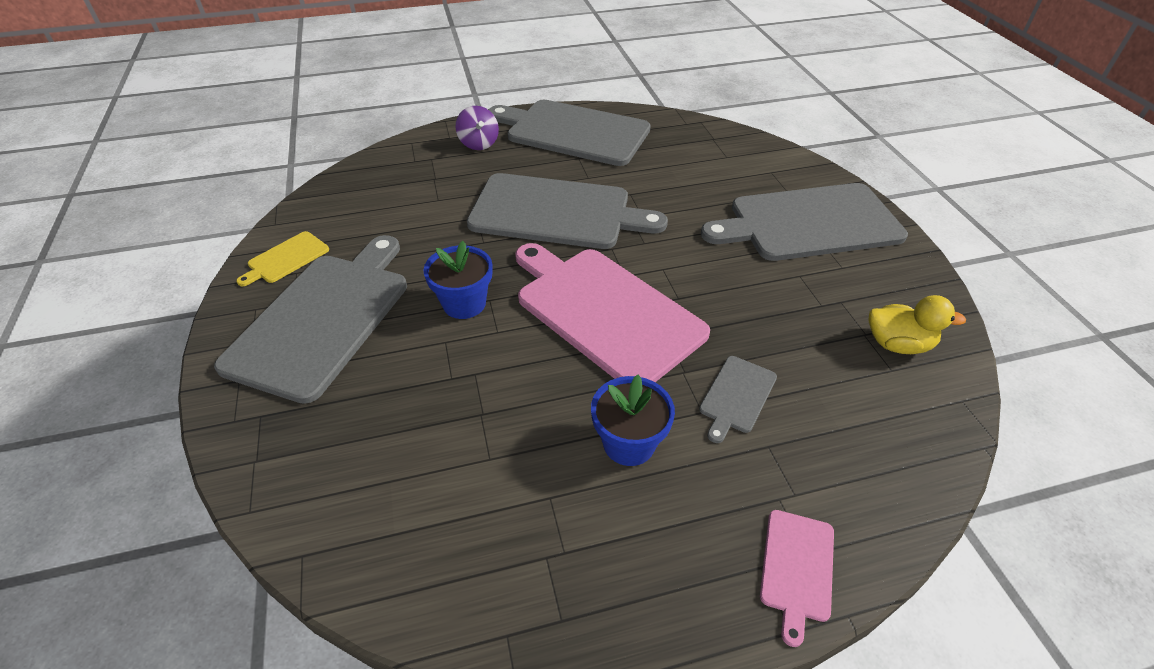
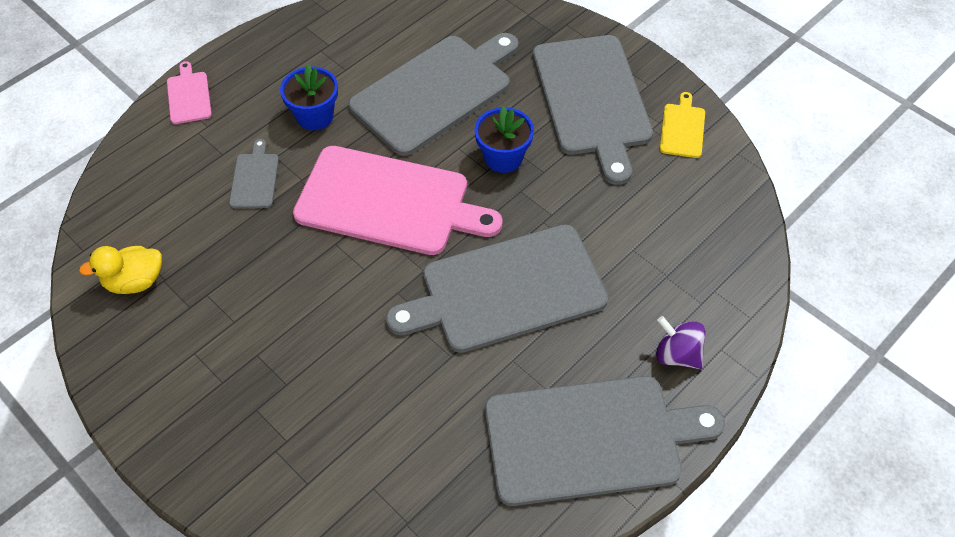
camera: 150 degrees right, 10 degrees up
grey cutting board [701,183,908,261] -> grey cutting board moved to [348,33,519,156]

